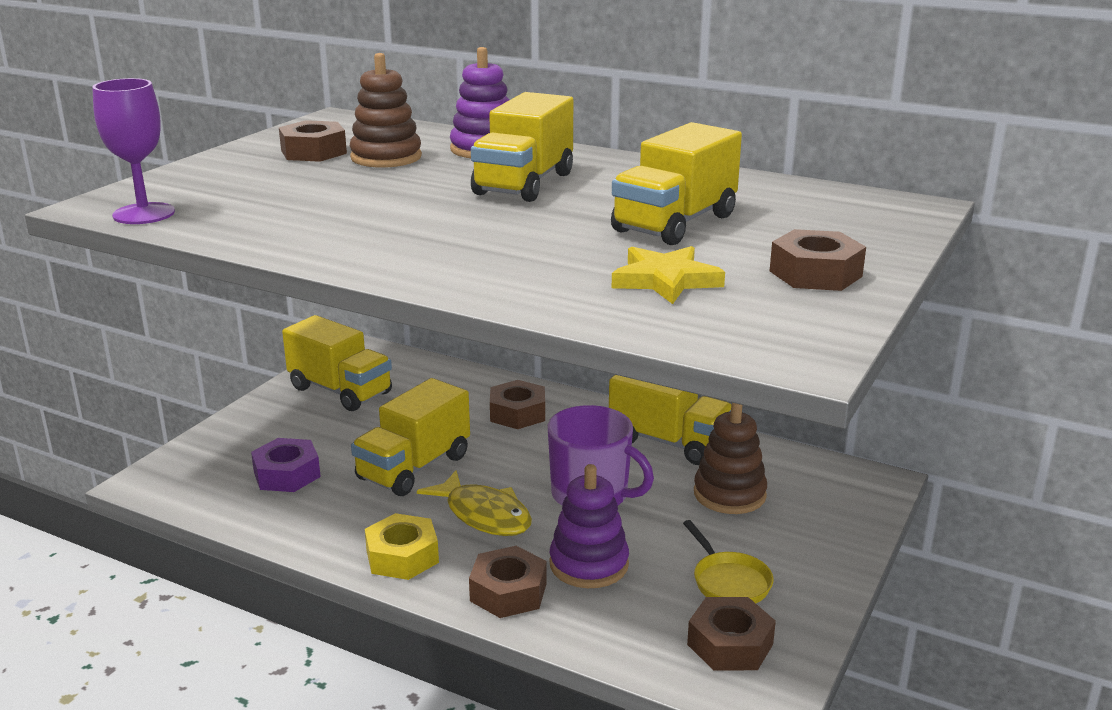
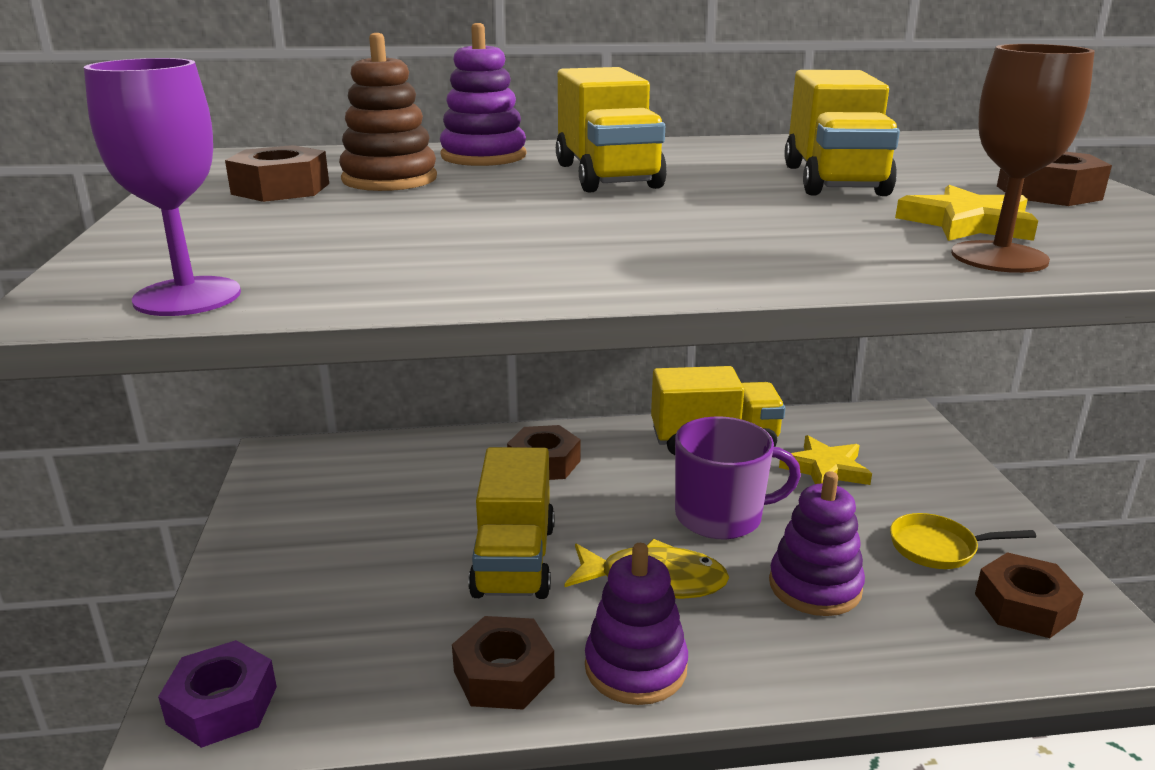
camera: 35 degrees left, 0 degrees up
purple nut [251,438,321,492] -> purple nut moved to [158,640,277,748]
yellow truck [282,315,392,411] -> none
yellow nut [365,513,439,580] -> purple stacking toy [585,543,688,705]
brown nut [469,546,547,618] -> brown nut moved to [452,616,555,710]
yellow pan [683,520,774,603] -> yellow pan turned 150 degrees clockwise [890,513,1036,569]
brown stacking toy [694,403,767,514] -> yellow star [779,435,872,485]
none -> brown goblet [951,44,1095,273]

